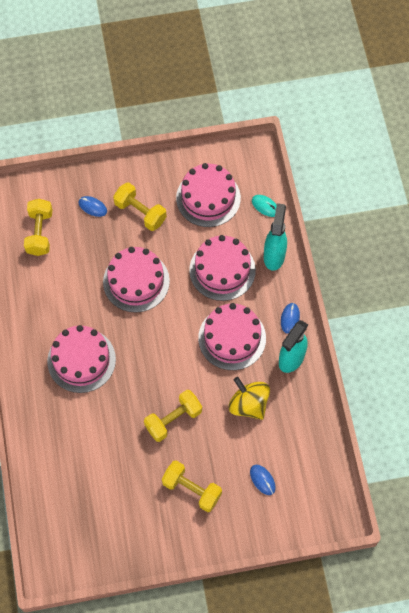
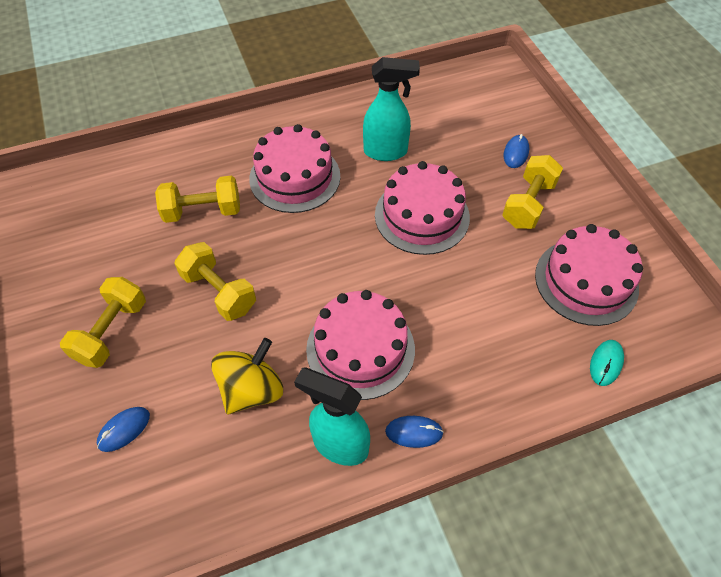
camera: 80 degrees right, 10 degrees down
yellow dumbbell [24,199,53,256] -> yellow dumbbell moved to [155,176,240,223]
pink cake [189,235,256,301] -> none
turquoise spray bottle [264,203,287,271] -> turquoise spray bottle moved to [363,57,420,161]

